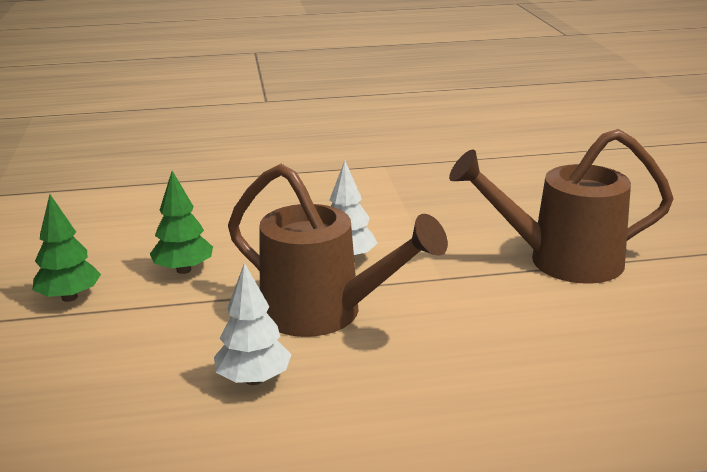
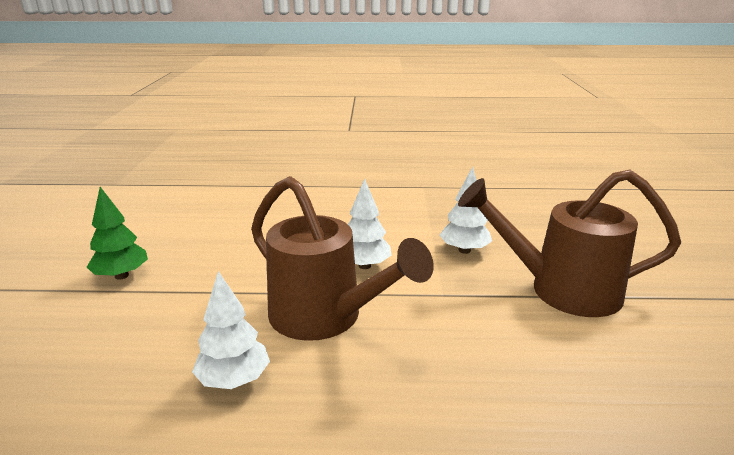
camera: 10 degrees right, 0 degrees up
green tree [150,171,213,274] -> none
none -> white tree [439,166,492,254]

